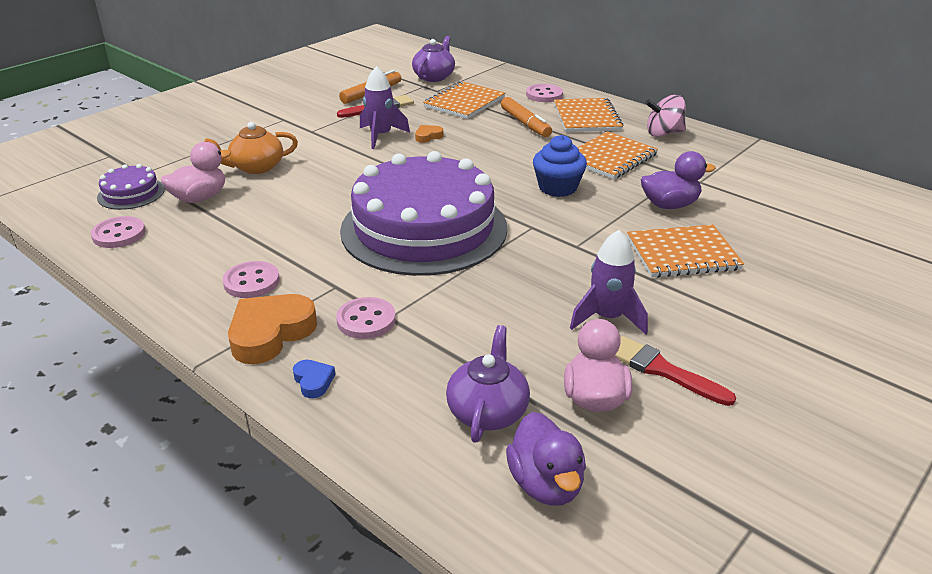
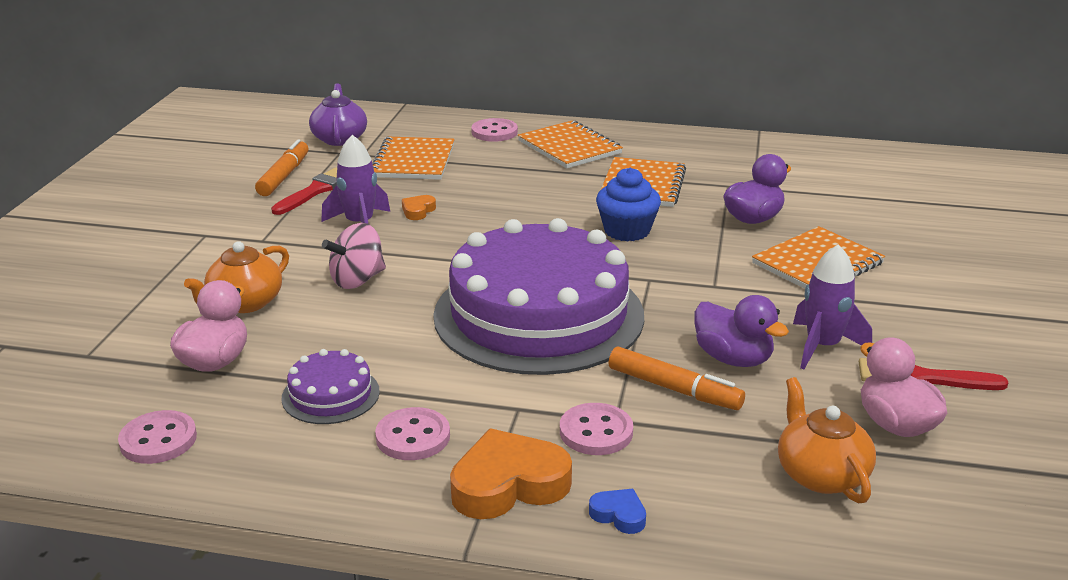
camera: 30 degrees left, 5 degrees down
purple cake [97,164,165,210] -> purple cake moved to [282,349,380,424]
orange heart [228,294,317,364] -> orange heart turned 60 degrees clockwise [450,428,572,519]
purple teapot [446,325,530,443] -> orange teapot [778,377,876,503]
orange marker [501,97,552,137] -> orange marker moved to [608,347,745,410]
purple duck [506,412,586,506] -> purple duck moved to [695,295,789,367]
pink spinning top [645,95,686,137] -> pink spinning top moved to [322,223,386,289]

